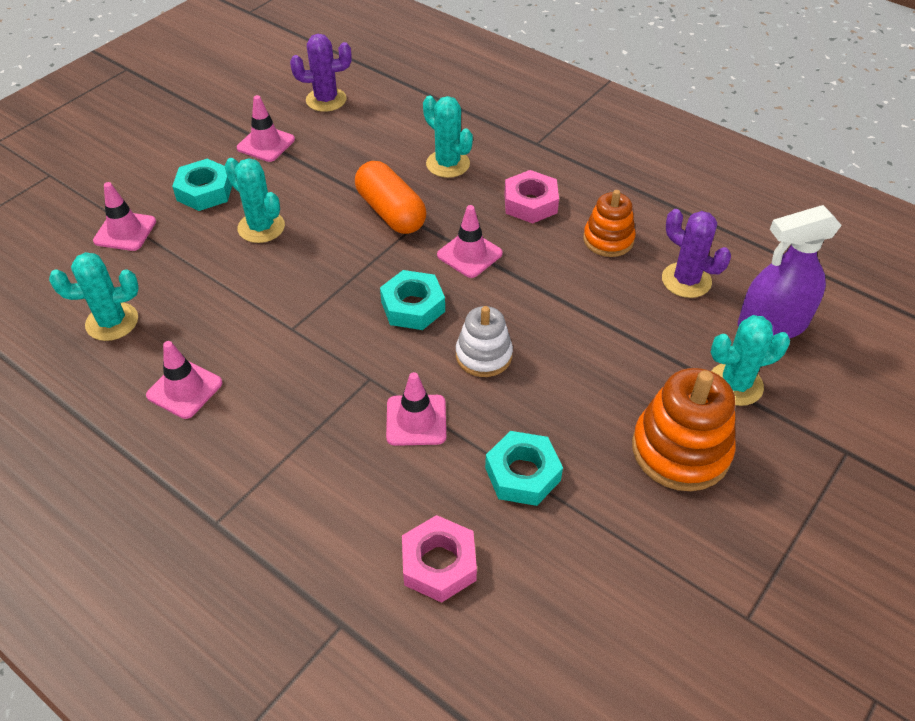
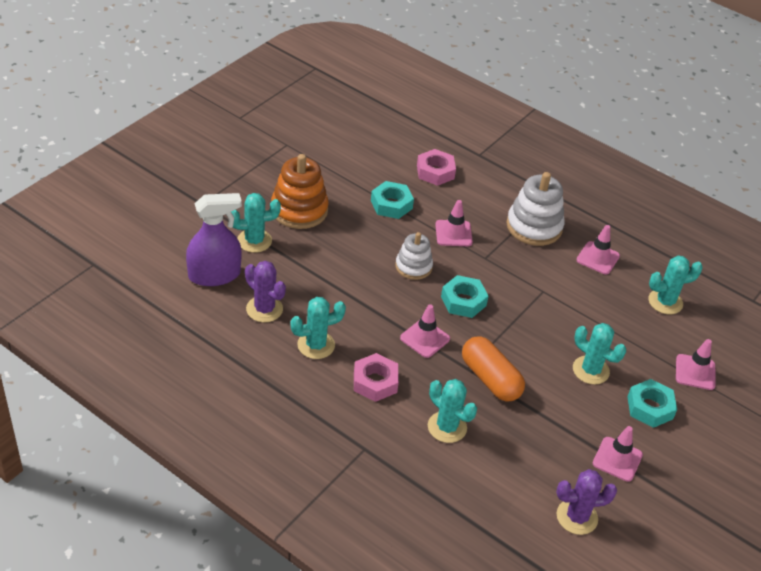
camera: 175 degrees right, 5 degrees down
orange stacking toy [583,190,636,257] -> turquoise cactus [290,297,346,359]
none -> white stacking toy [507,172,565,246]

